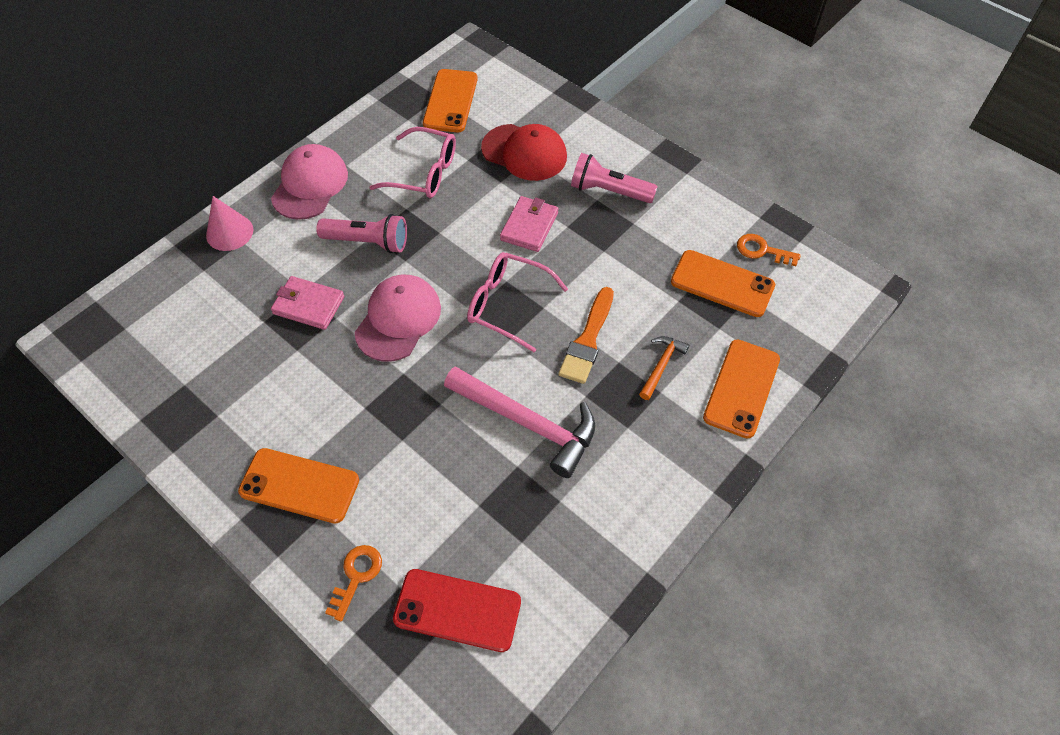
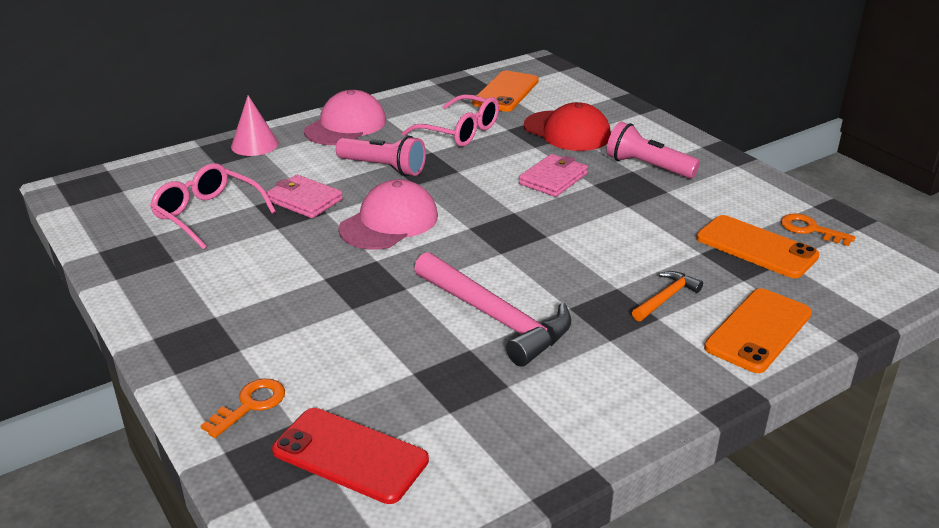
camera: 15 degrees right, 25 degrees down
orange phone [238,448,359,523] -> none
pink glasses [467,252,568,352] -> pink glasses moved to [150,163,276,250]
orange brush [558,287,614,384] -> none

